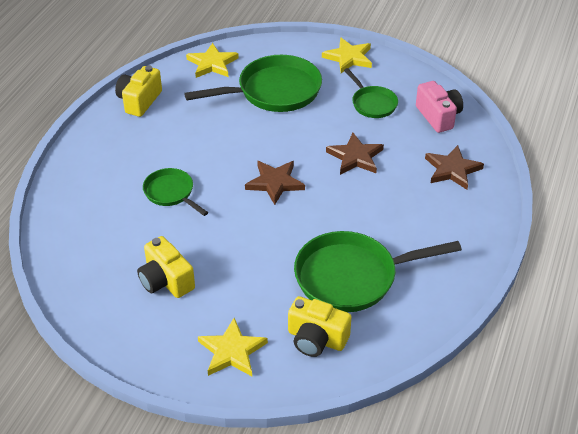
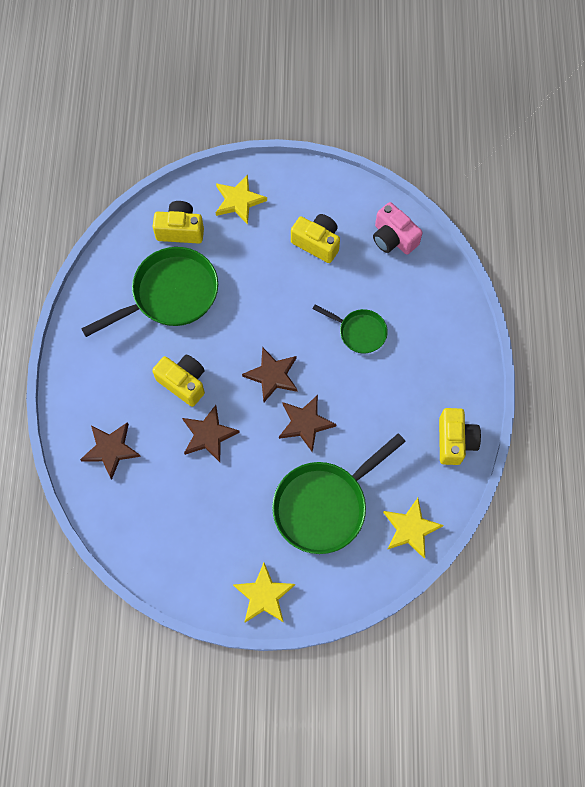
camera: 160 degrees right, 25 degrees up
green pan [344,68,398,118] -> none
pink camera [416,81,463,133] -> pink camera moved to [373,202,423,255]
none -> yellow camera [152,355,205,407]
none -> brown star [279,395,336,452]

